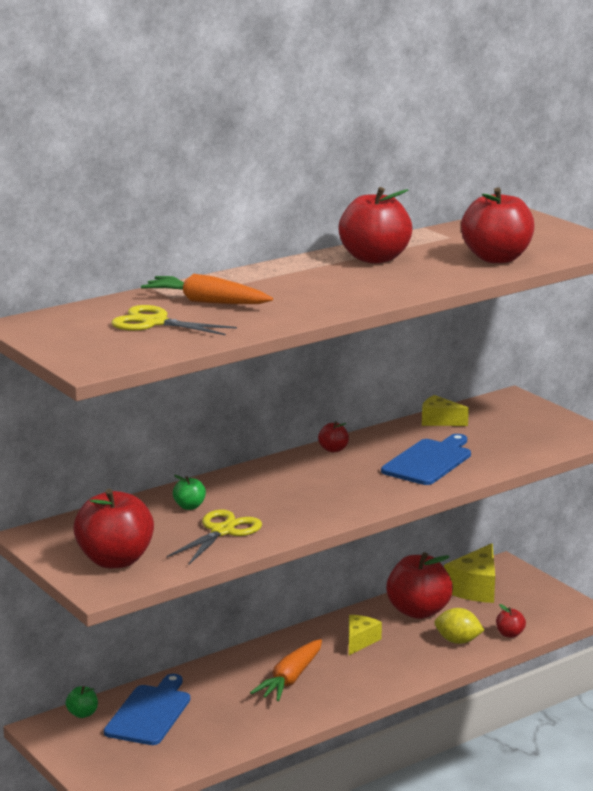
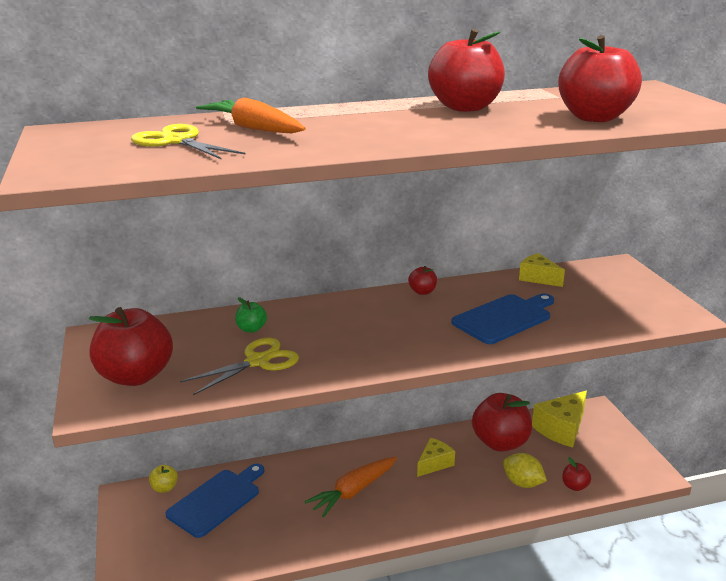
camera: 20 degrees right, 5 degrees up
green apple [66,686,98,718] -> yellow apple [149,465,178,493]

